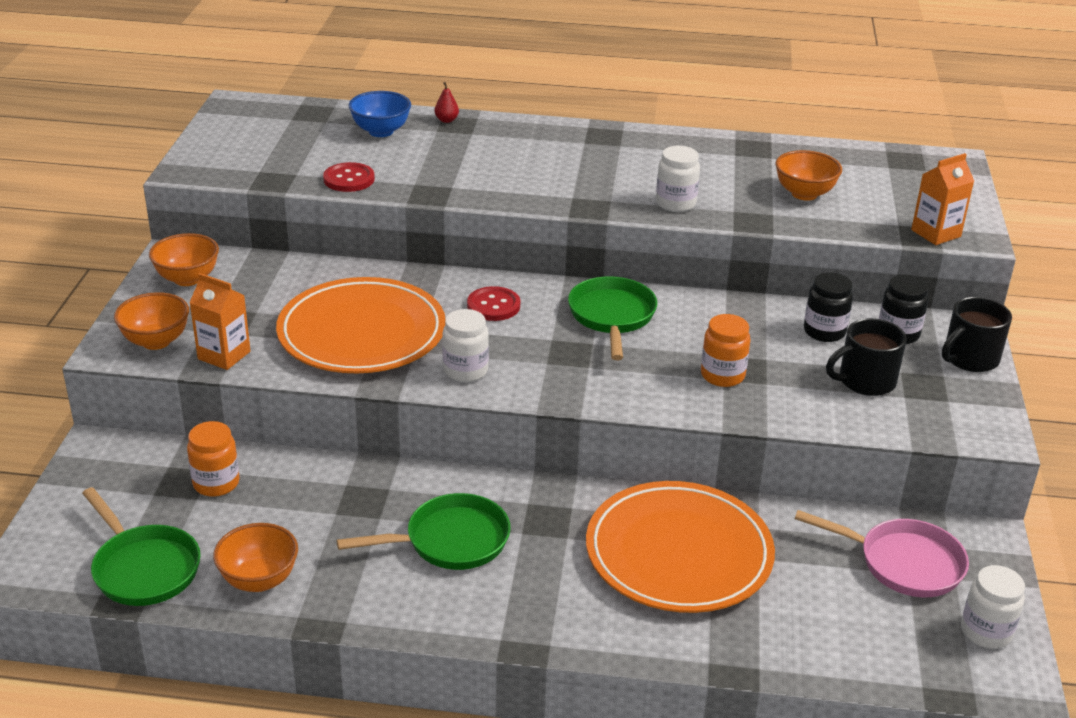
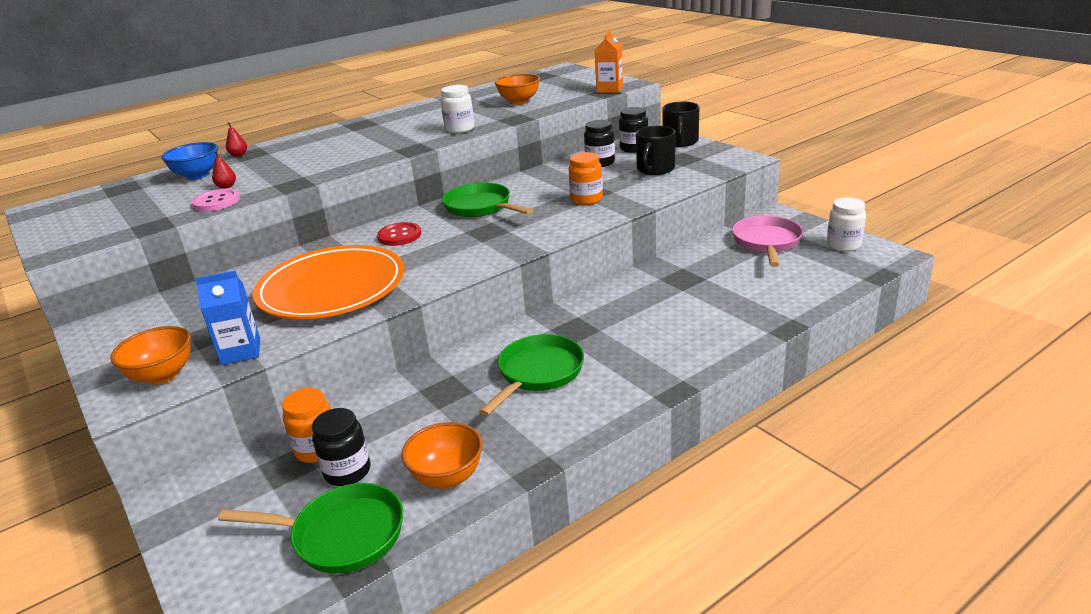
camera: 40 degrees left, 5 degrees down
orange bowl [149,233,219,286] -> none
orange carton [189,273,251,370] -> blue carton [195,271,260,365]
red button [323,162,375,192] -> pink button [192,189,240,211]
white jar [442,309,489,382] -> none
orange plate [586,481,775,613] -> none
pink pan [795,510,969,597] -> pink pan turned 60 degrees counterclockwise [732,216,803,267]
none -> red pear [212,151,236,189]
none -> black jar [312,408,370,486]

